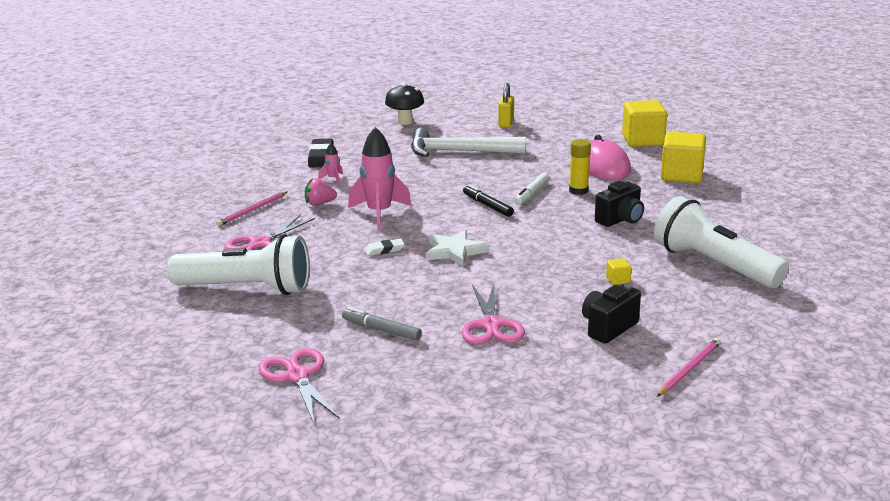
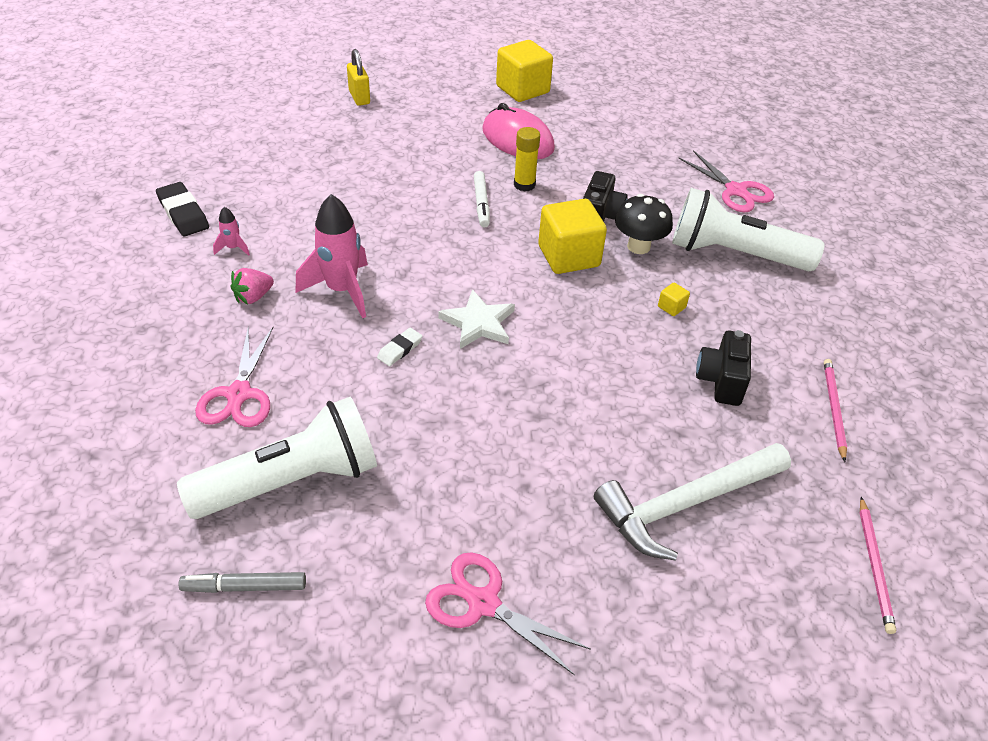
camera: 35 degrees left, 20 degrees up
pink pencil [216,192,287,226] -> pink pencil moved to [859,497,896,634]
grey marker [342,307,422,341] -> grey marker moved to [179,572,306,593]
black mushroom [385,83,424,125] -> black mushroom moved to [615,194,673,254]
white hammer [411,128,526,157] -> white hammer moved to [594,443,791,561]
pink scissors [462,284,525,344] -> pink scissors moved to [678,150,774,212]
black marker [463,184,514,217] -> none
yellow cube [661,131,706,183] -> yellow cube moved to [538,199,607,274]

